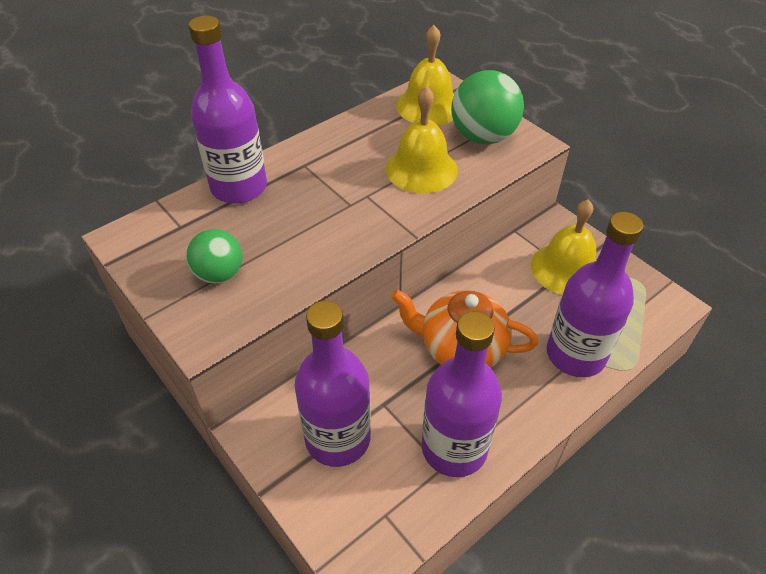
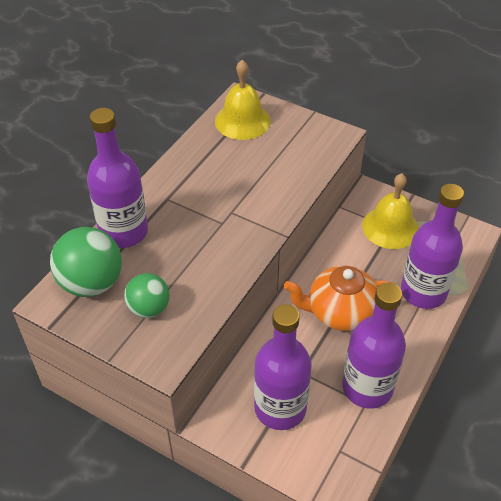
camera: 20 degrees left, 0 degrees up
yellow bell [386,86,458,194] -> none
green ball [451,70,524,145] -> green ball moved to [50,227,122,297]

